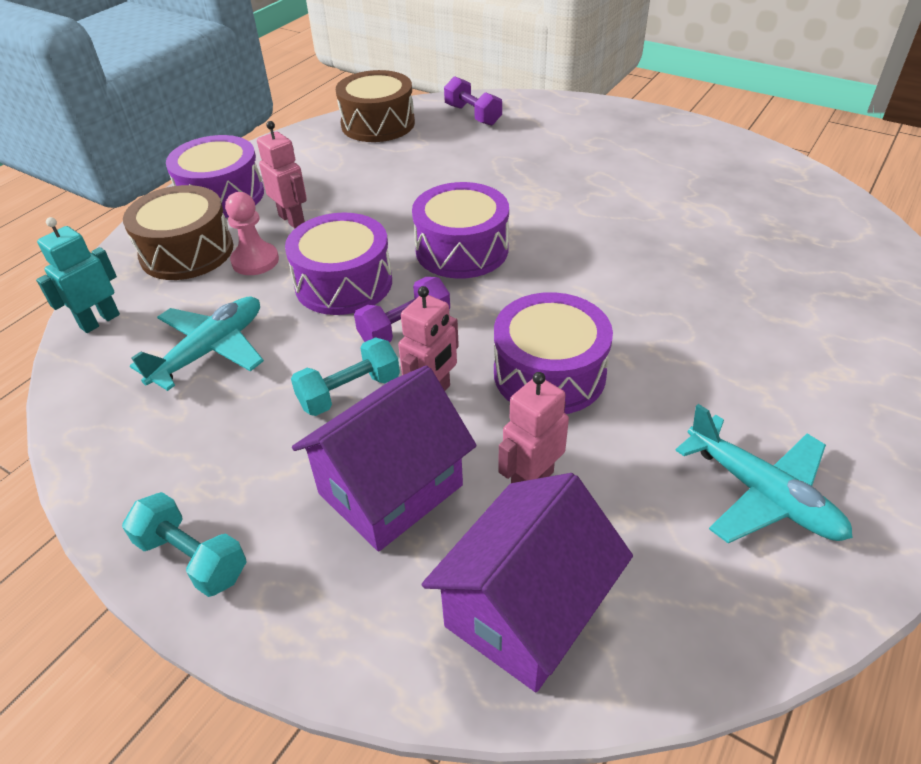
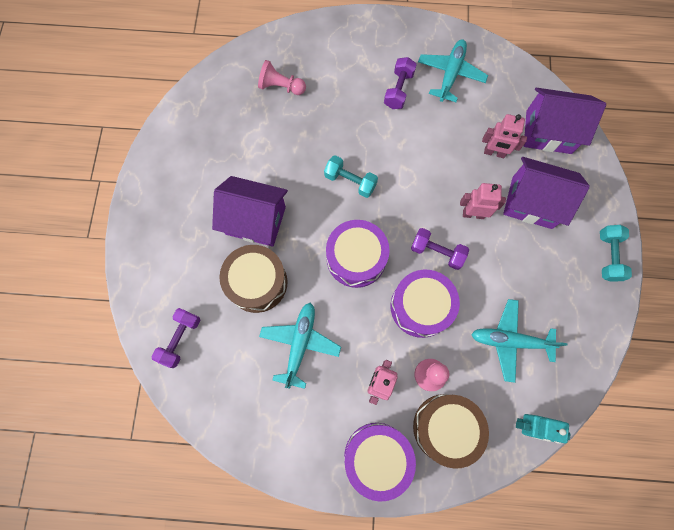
camera: 120 degrees left, 30 degrees up
turquoise dumbbell [291,337,400,416] -> turquoise dumbbell moved to [324,155,378,198]
brown drum [336,70,415,142] -> brown drum moved to [219,245,288,313]
purple drum [494,292,613,414] -> none
none -> purple house [212,176,288,247]
none -> pink pawn [258,60,306,95]
none -> turquoise plane [259,302,341,389]
none -> purple dumbbell [384,57,417,109]

